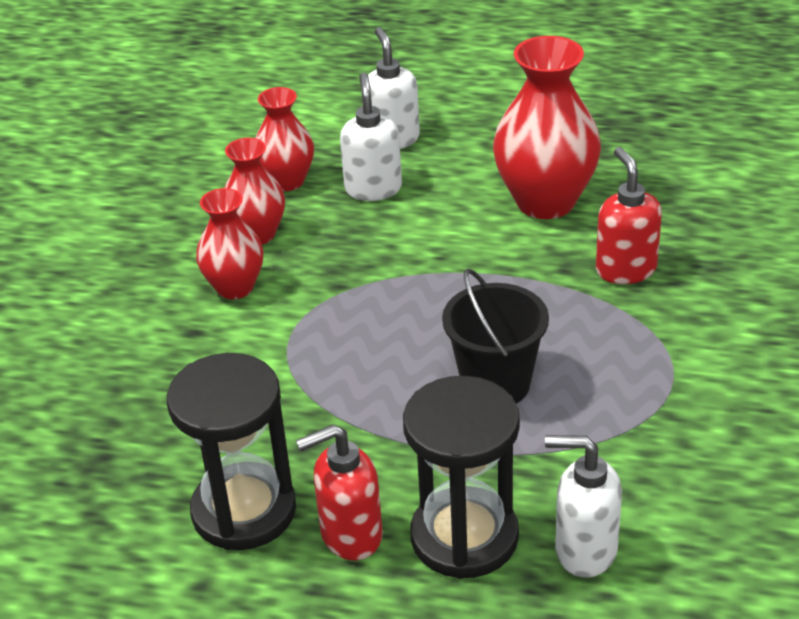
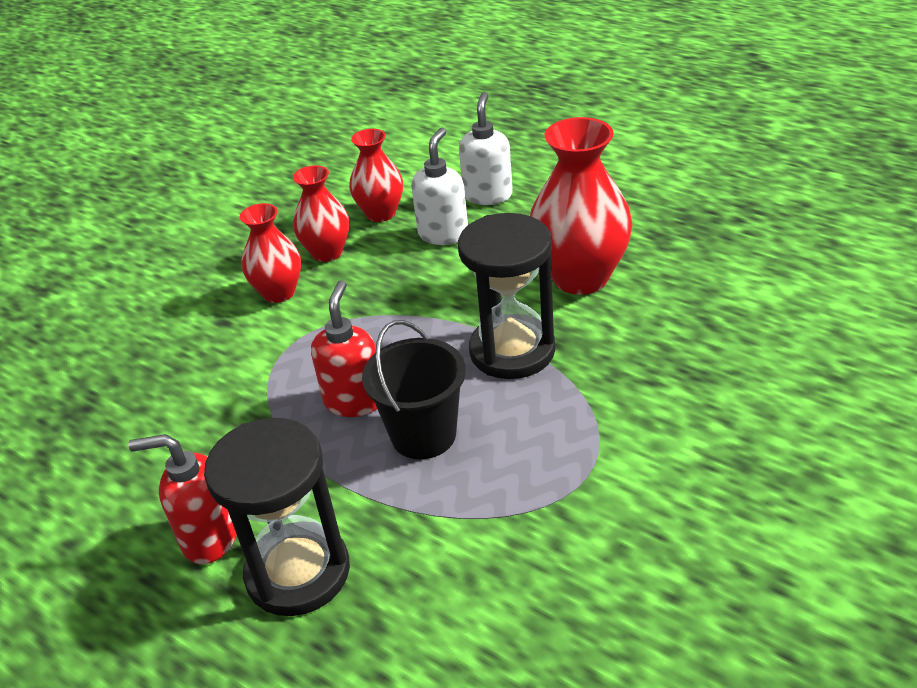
camera: 25 degrees right, 0 degrees up
black hourglass [167,353,296,550] -> black hourglass moved to [458,213,555,379]
white soap dispenser [545,435,622,578] -> none
red soap dispenser [596,147,662,284] -> red soap dispenser moved to [311,280,377,417]

